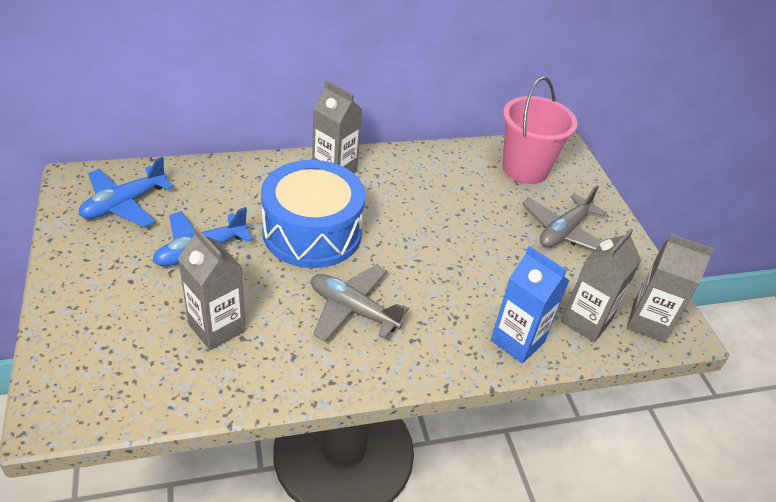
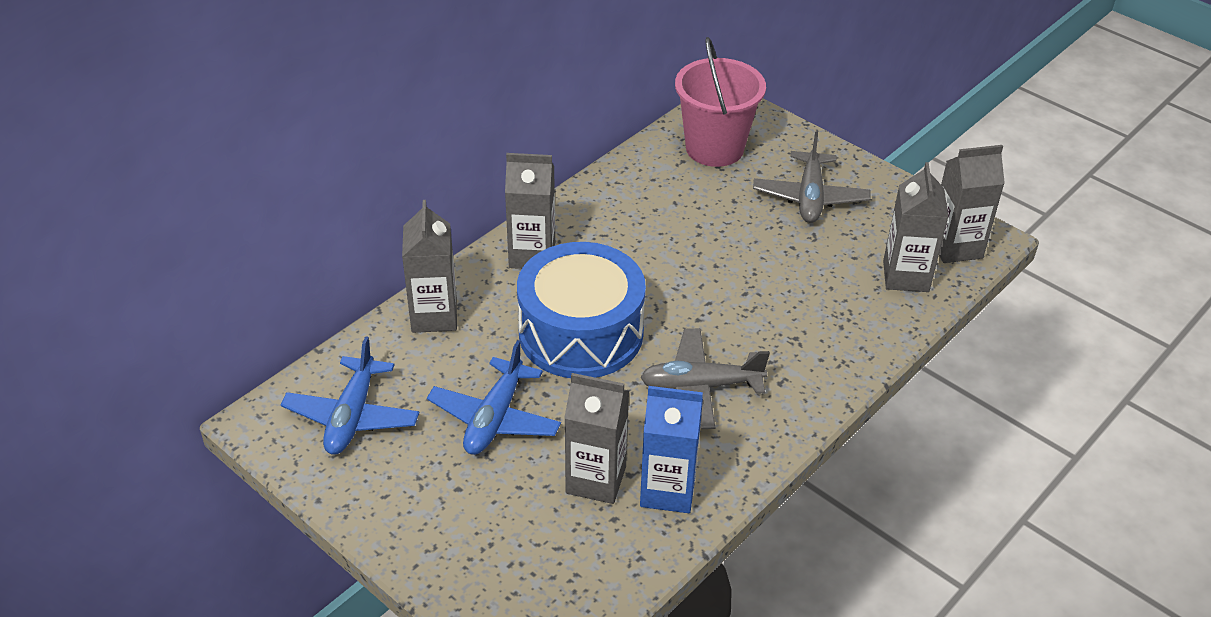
camera: 30 degrees left, 0 degrees up
blue carton [491,246,569,364] -> blue carton moved to [640,386,703,513]
none -> grey carton [402,200,457,333]

